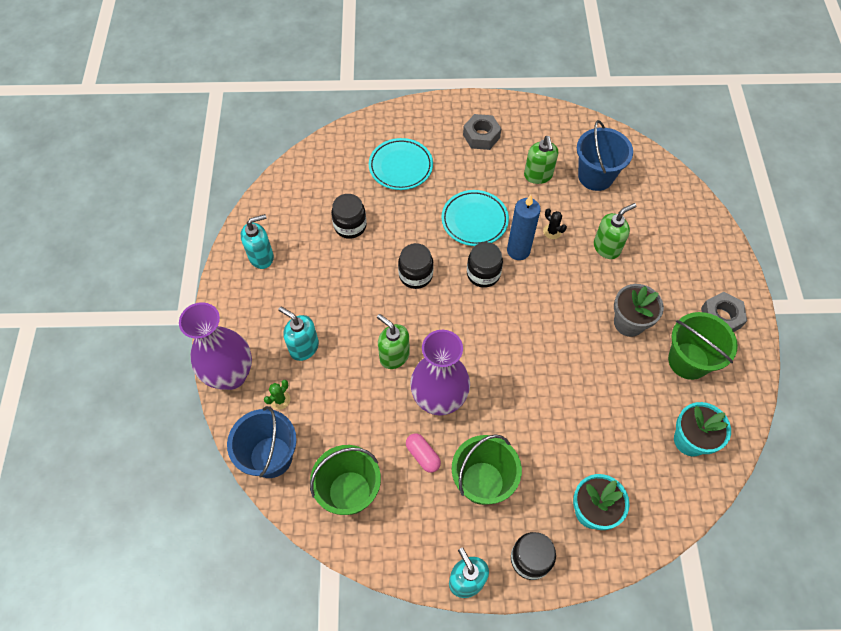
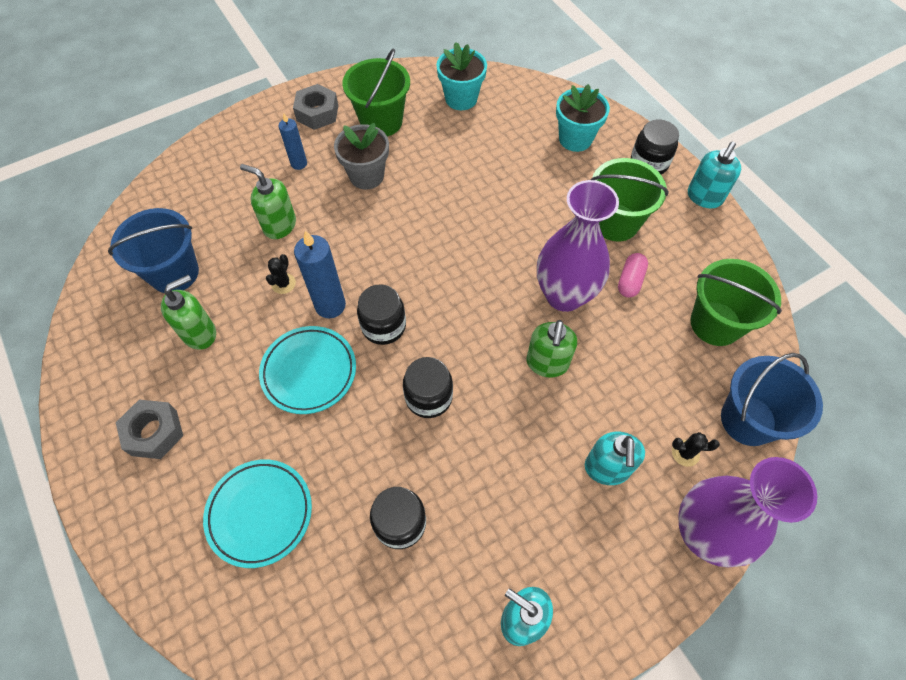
camera: 120 degrees left, 0 degrees up
green cactus [264,380,291,410] -> black cactus [672,432,720,467]
none -> blue candle [279,114,307,170]

